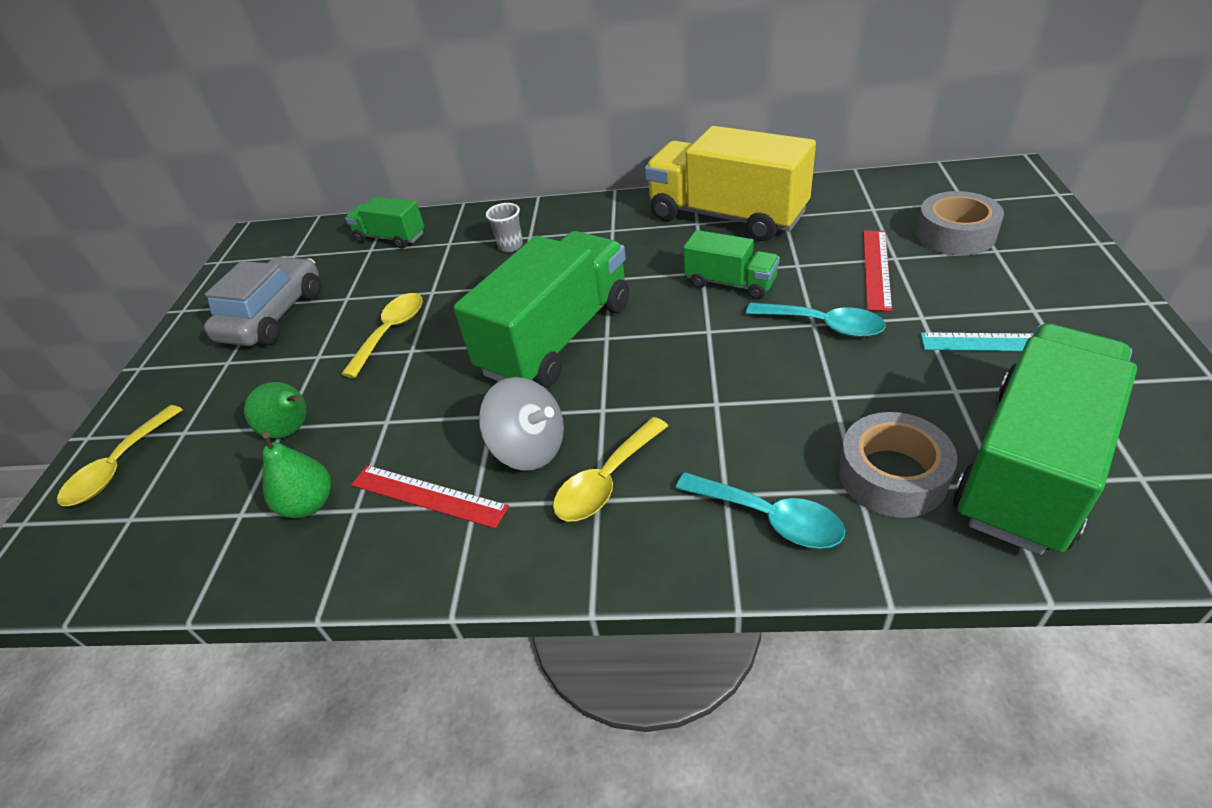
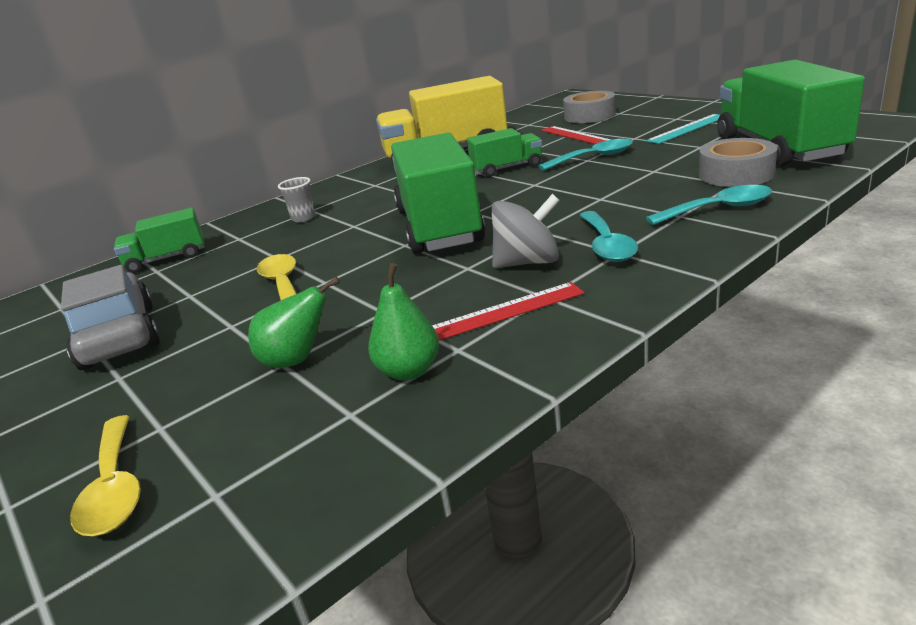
camera: 45 degrees left, 15 degrees down
yellow spoon [553,417,668,521] -> turquoise spoon [579,211,638,262]

